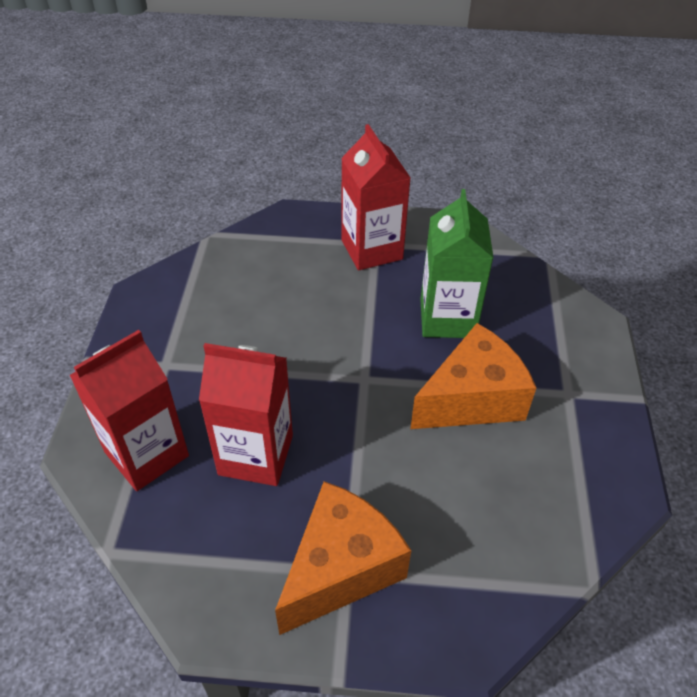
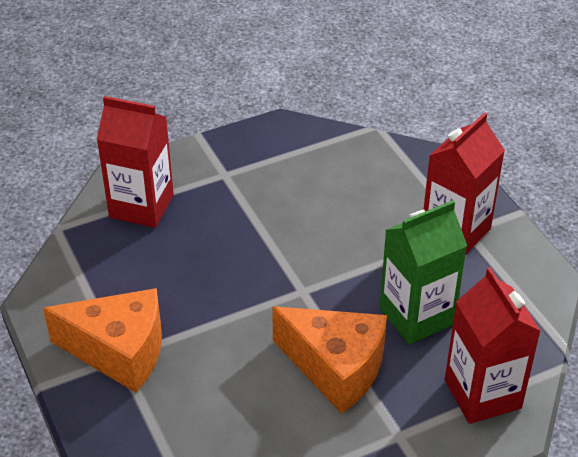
camera: 60 degrees right, 5 degrees down
red carton [199,343,293,486] -> red carton moved to [445,267,541,424]

